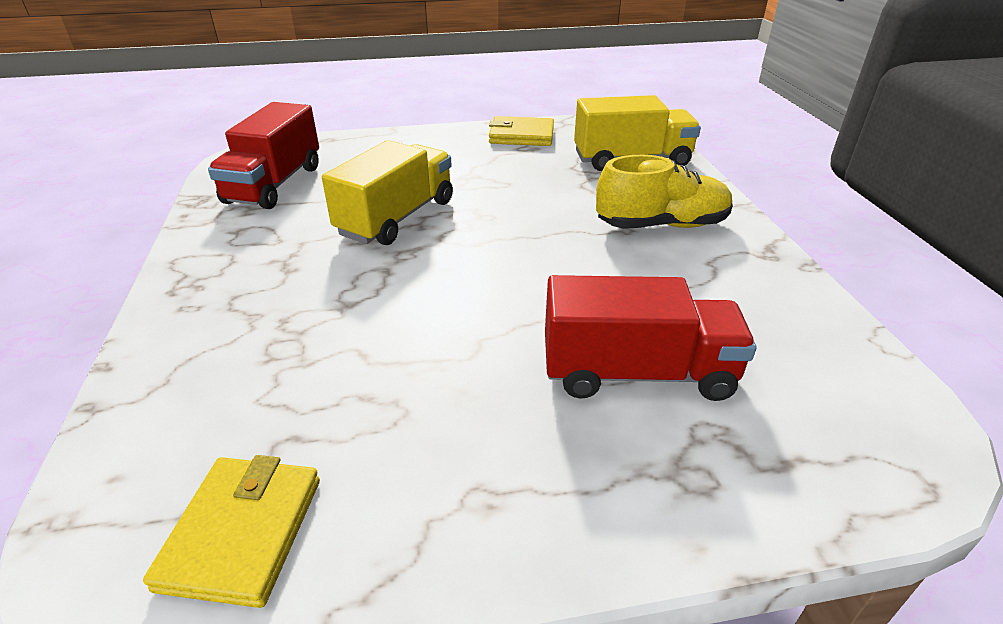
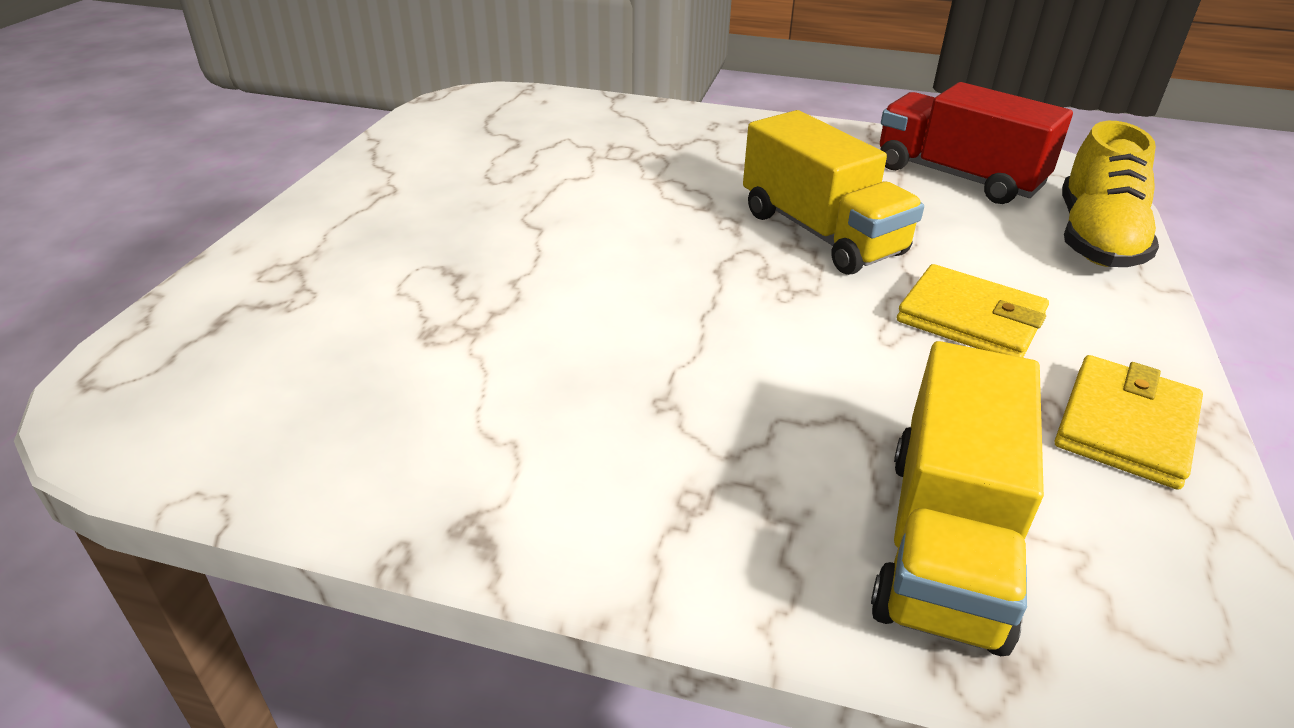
camera: 115 degrees right, 0 degrees up
yellow wallet [143,455,320,608] -> yellow wallet moved to [897,264,1049,358]
red truck [545,275,756,401] -> none
yellow shoe [596,155,733,229] -> yellow shoe moved to [1062,121,1159,267]

